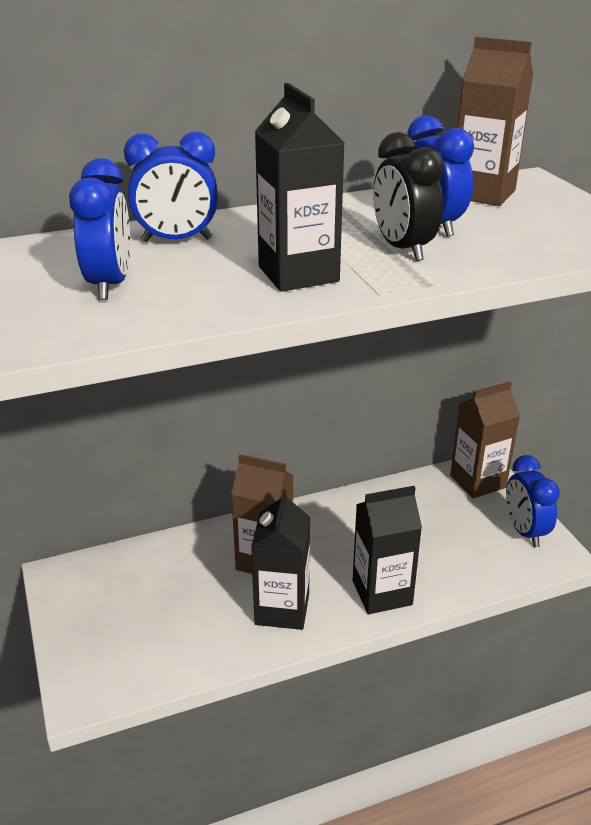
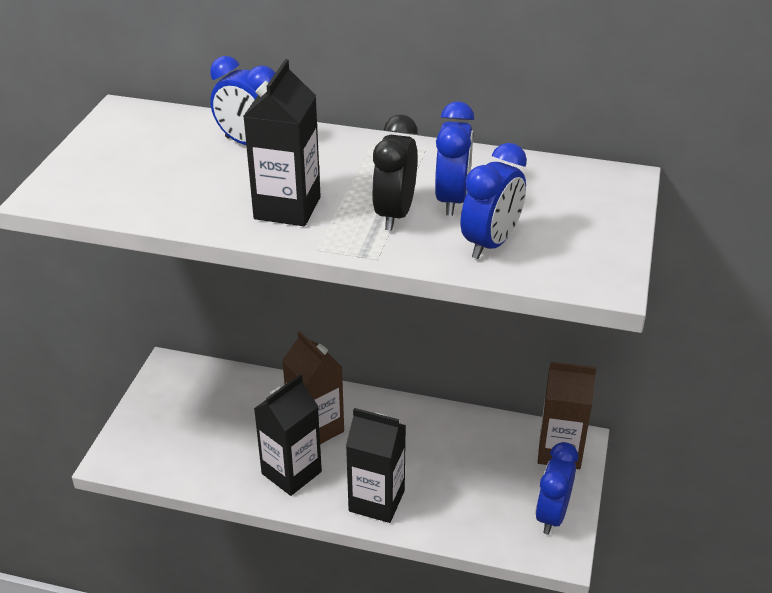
camera: 35 degrees right, 5 degrees up
blue clock [69,158,130,300] -> blue clock moved to [461,143,527,259]
brown carton [458,37,533,206] -> none

